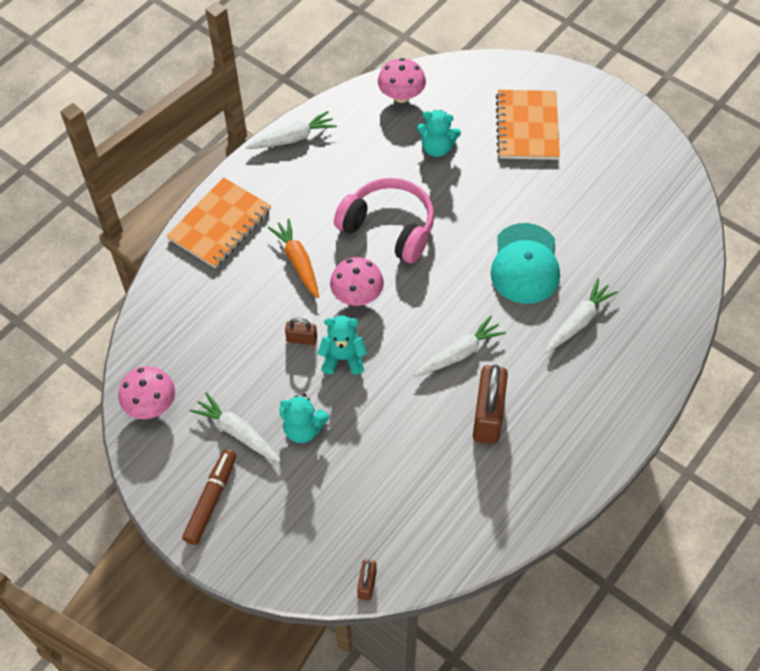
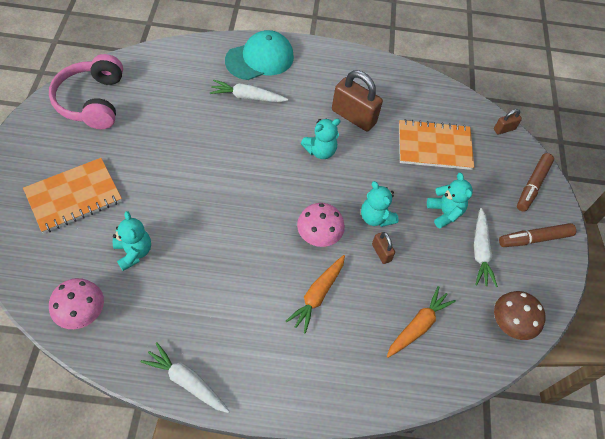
camera: 130 degrees left, 0 degrees up
pink mushroom [118,366,175,419] -> brown mushroom [494,291,546,340]
orange notebook [167,177,271,268] -> orange notebook moved to [399,119,474,170]
pink headphones [334,178,435,263] -> pink headphones moved to [49,54,123,129]
white carrot [414,316,506,377] -> turquoise teddy bear [301,118,340,159]
brown padlock [473,364,508,444] -> brown padlock turned 60 degrees clockwise [332,71,383,132]
turquoise cap [490,223,560,304] -> turquoise cap moved to [225,30,294,80]
none -> orange carrot [387,286,456,358]
none -> brown marker [517,153,554,212]

